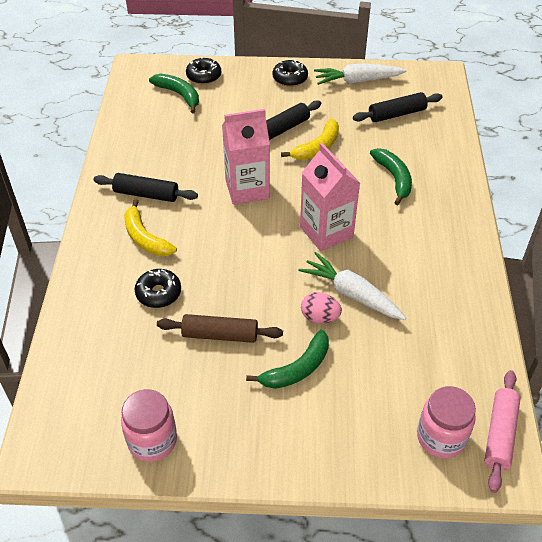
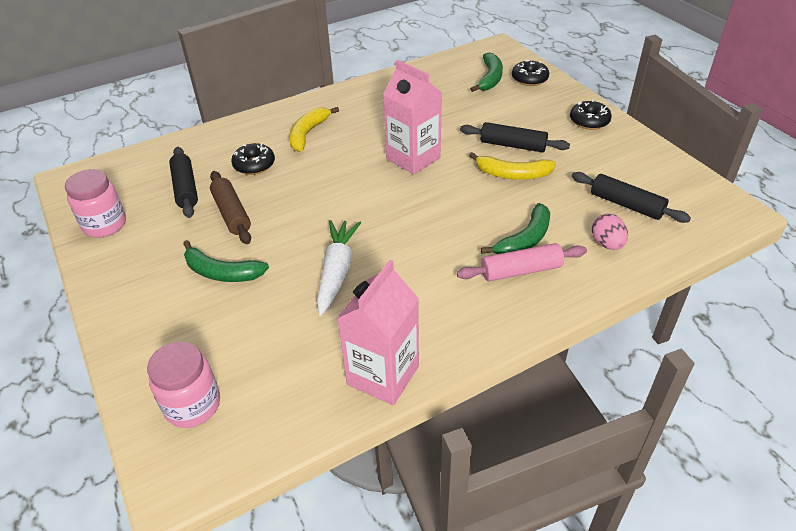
camera: 60 degrees right, 5 degrees down
black rolling pin [93,173,198,202] -> black rolling pin moved to [169,147,198,218]
pink carton [300,143,360,251] -> pink carton moved to [337,260,419,405]
pink egg [301,292,342,323] -> pink egg moved to [592,214,628,250]
white carrot [314,63,406,85] -> none
pink rolling pin [484,370,521,493] -> pink rolling pin moved to [457,243,587,281]

